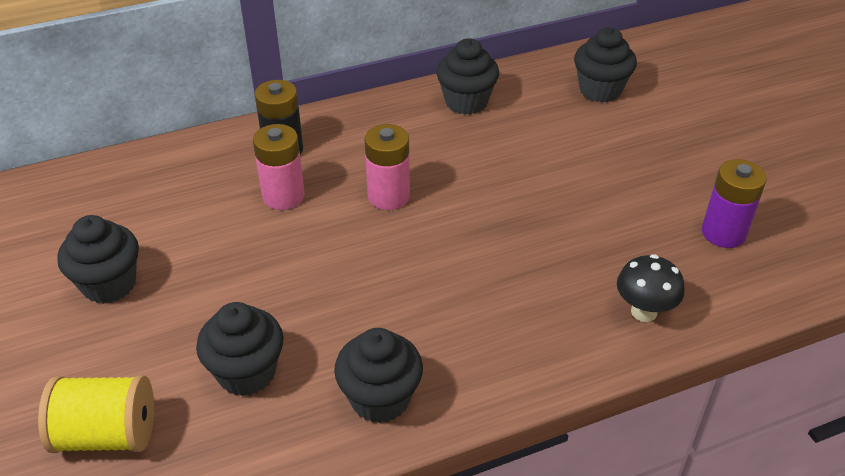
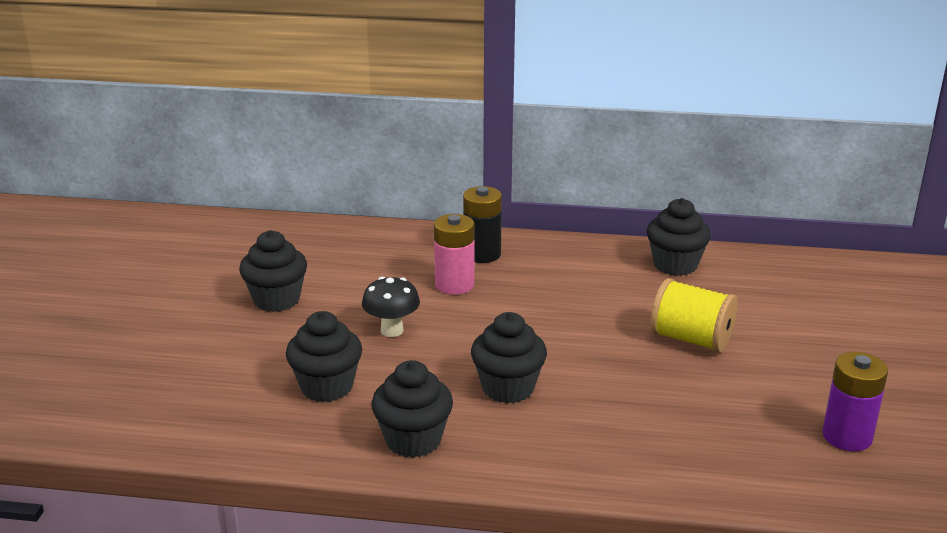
camera: 30 degrees right, 15 degrees down
yellow spool [38,375,154,453] -> yellow spool moved to [650,278,738,353]
pink battery [365,124,410,210] -> none
black cupcake [574,27,637,103] -> black cupcake moved to [471,312,547,403]
black mushroom [617,254,685,322] -> black mushroom moved to [362,277,420,337]

